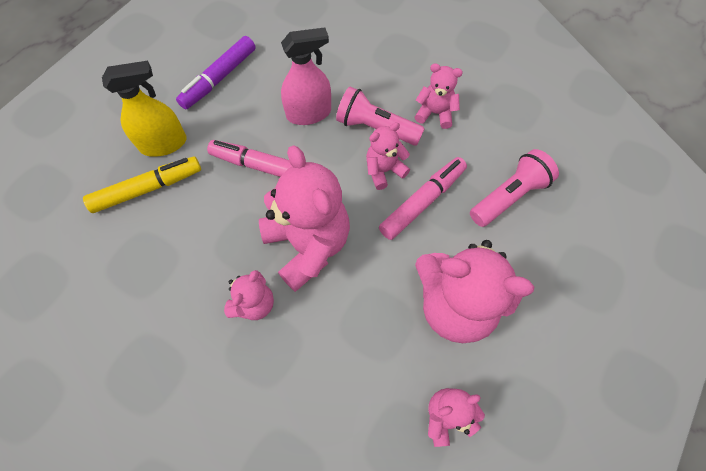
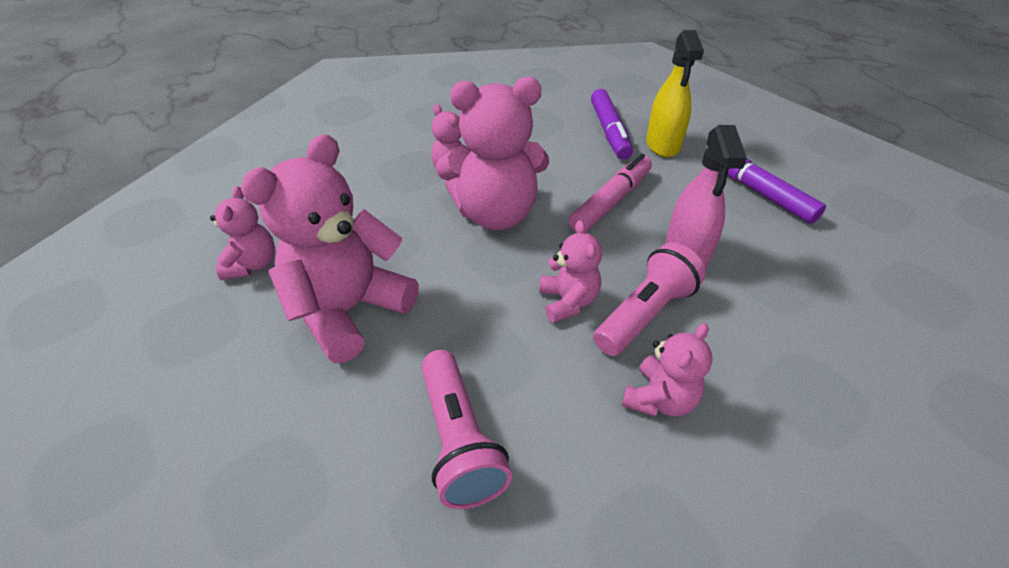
camera: 110 degrees right, 20 degrees down
yellow marker [83,156,201,213] -> purple marker [591,89,633,160]
pink marker [379,157,467,240] -> none

